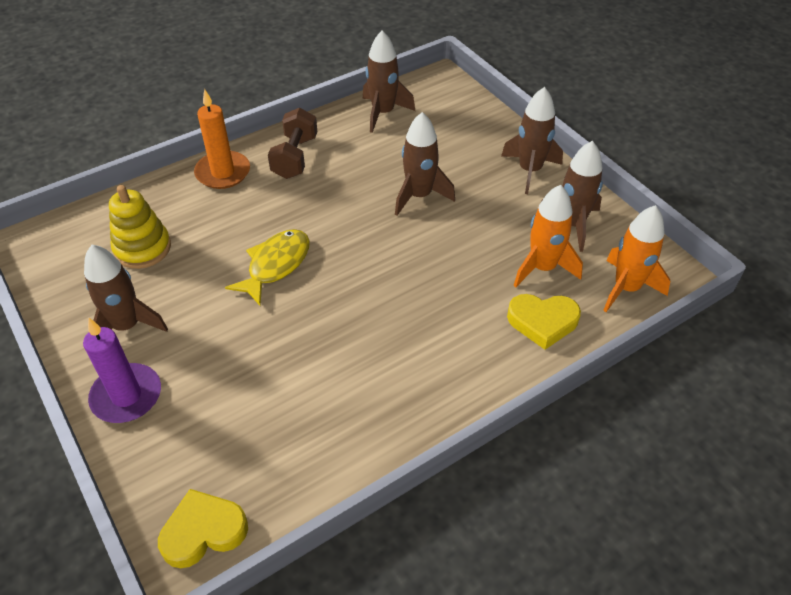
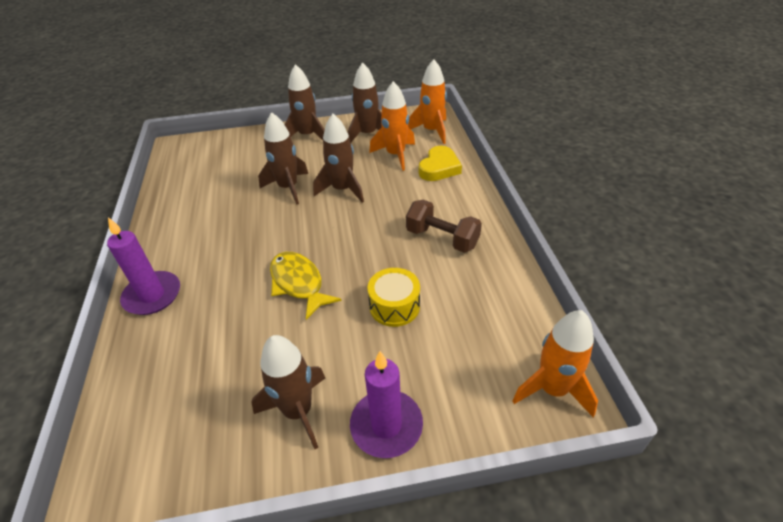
camera: 65 degrees left, 5 degrees down
yellow stacking toy [109,185,171,269] -> none
yellow heart [158,489,248,568] -> orange rocket [512,310,598,417]
orange candle [194,89,250,189] -> purple candle [107,217,180,315]
brown dumbbell [268,108,317,179] -> brown dumbbell moved to [406,200,482,253]
brown rocket [363,30,415,133] -> brown rocket moved to [313,114,364,203]
none -> yellow drum [368,268,420,327]

